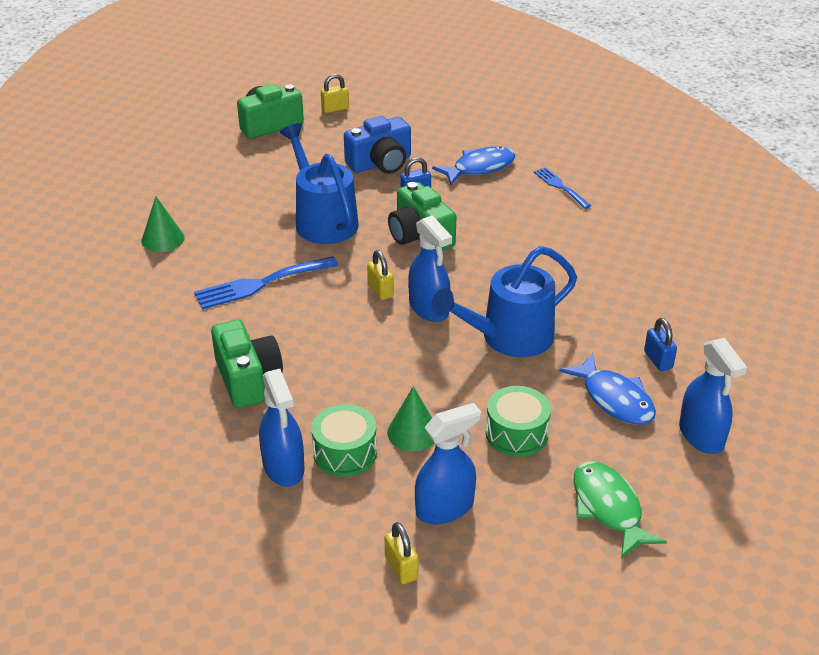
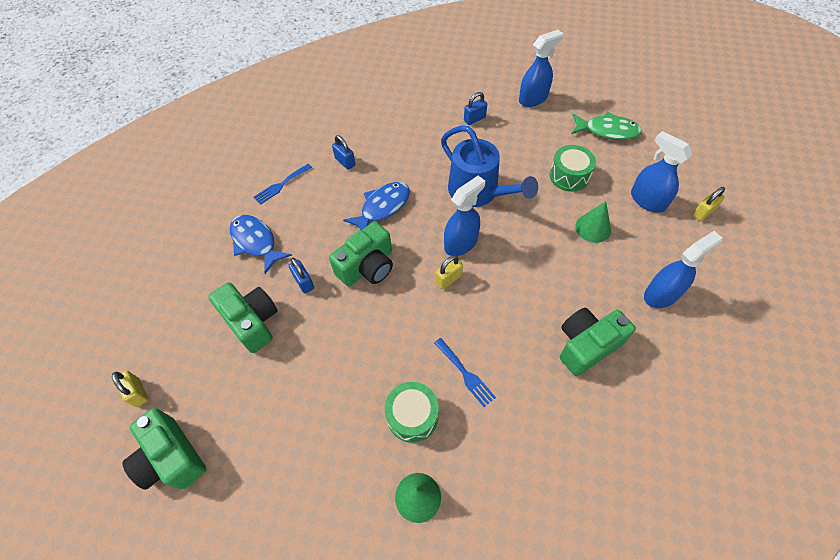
camera: 100 degrees left, 20 degrees up
blue fork [194,256,338,309] -> blue fork [434,338,496,407], size x0.61
blue watering can [280,123,359,244] -> none
green drum [311,404,377,477] -> green drum moved to [385,382,439,443]
blue camera [344,116,411,174] -> green camera [208,282,277,353]
blue fish [559,353,656,425] -> blue fish moved to [343,182,410,230]
green fish [574,461,667,559] -> green fish turned 135 degrees counterclockwise [572,112,642,140]
none -> blue padlock [332,135,355,170]

